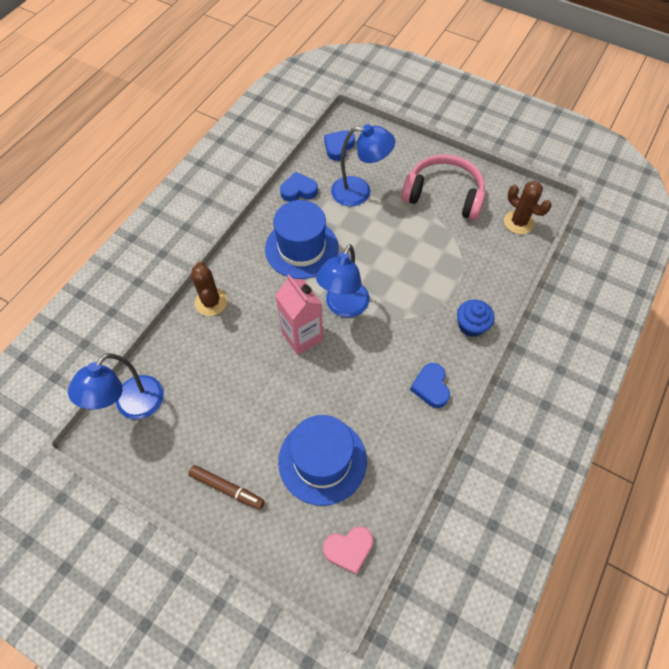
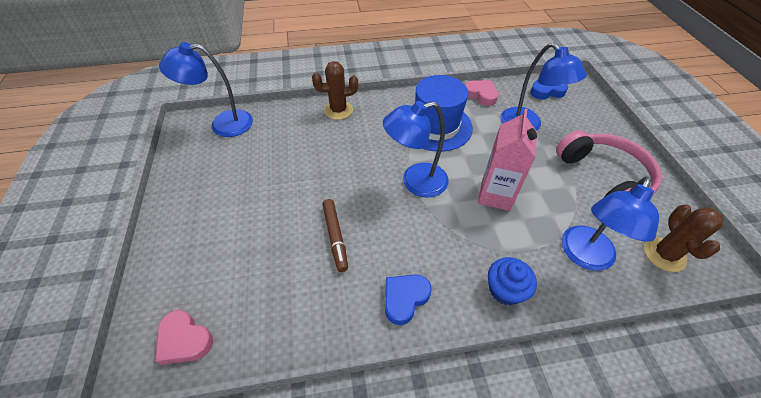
camera: 50 degrees right, 10 degrees down
brown marker [188,465,265,509] -> brown marker moved to [323,199,348,272]
brown cactus [191,262,227,316] -> brown cactus turned 45 degrees clockwise [312,61,358,120]
pink carton [275,275,323,355] -> pink carton moved to [478,109,537,211]
blue hat [278,415,367,506] -> none
blue heart [280,172,318,202] -> pink heart [465,80,499,106]
none -> blue lamp [562,176,659,271]

